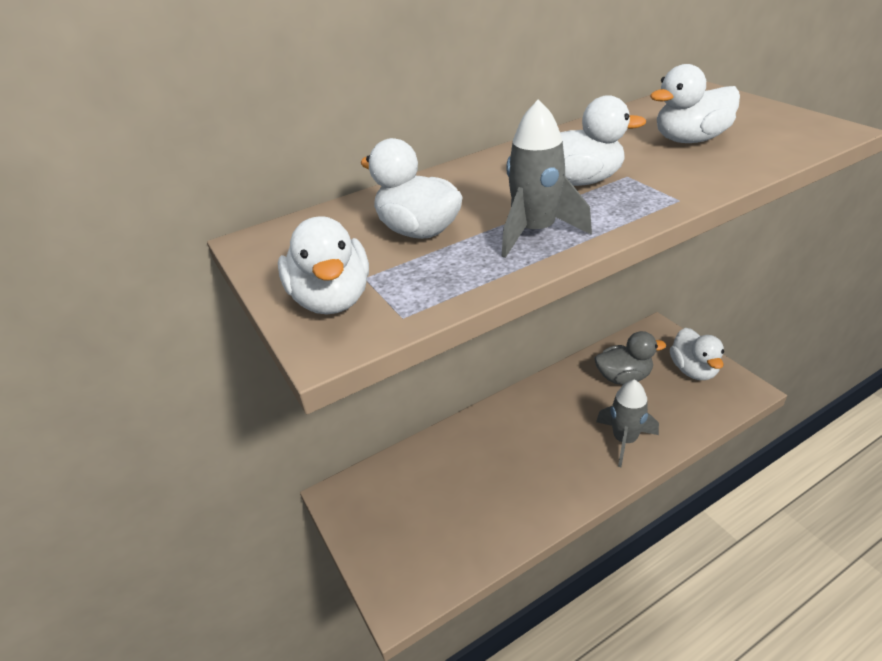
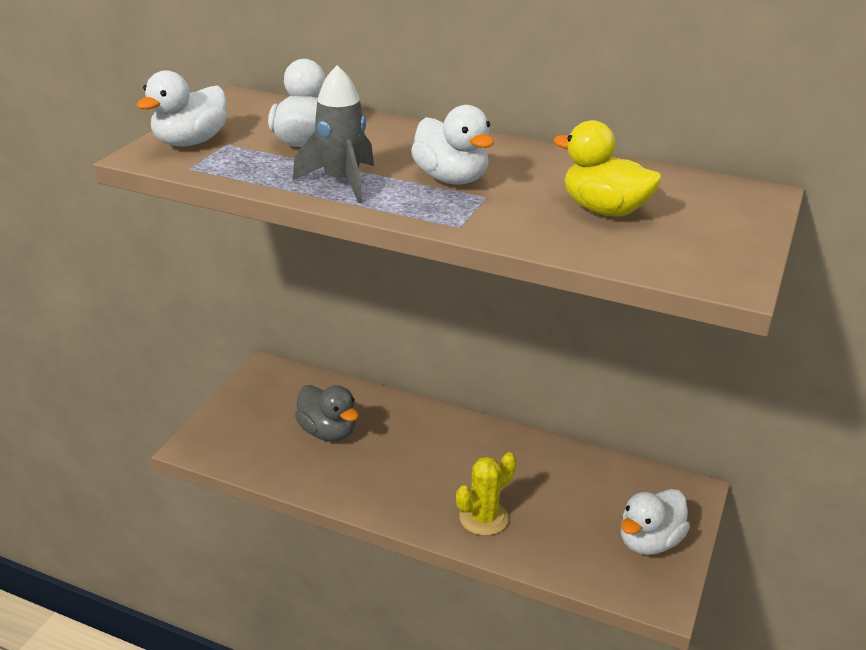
camera: 50 degrees right, 5 degrees down
grey duck [595,331,666,385] -> grey duck moved to [295,385,359,442]
grey rocket [596,379,659,467] -> yellow cactus [456,452,516,536]
white duck [650,64,740,143] -> yellow duck [553,120,662,217]

